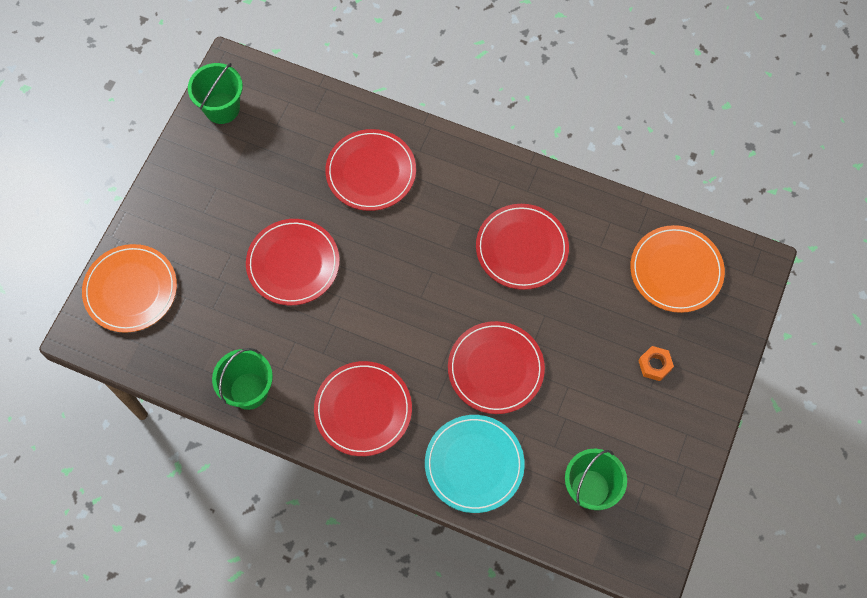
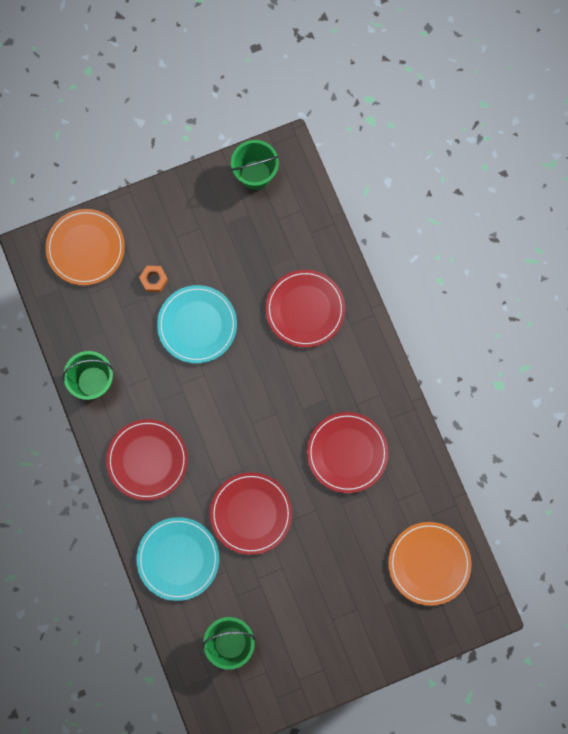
camera: 45 degrees right, 10 degrees up
red plate [246,219,339,305] -> turquoise plate [157,285,237,364]
orange nut [638,346,674,381] -> orange nut moved to [139,266,168,292]

